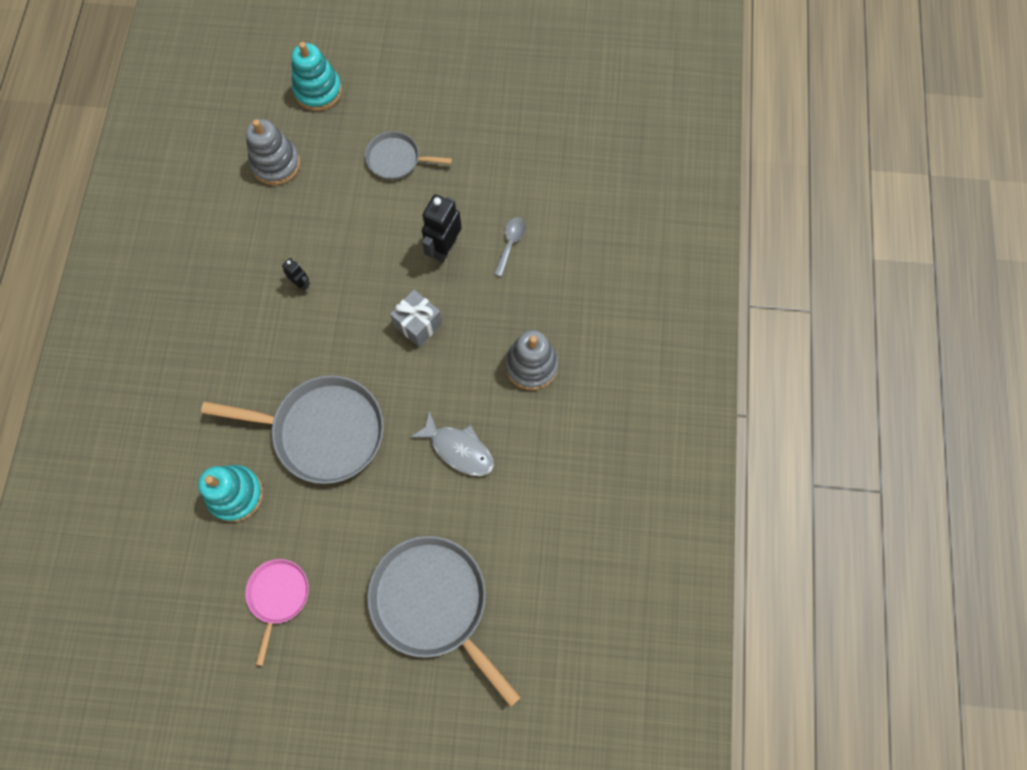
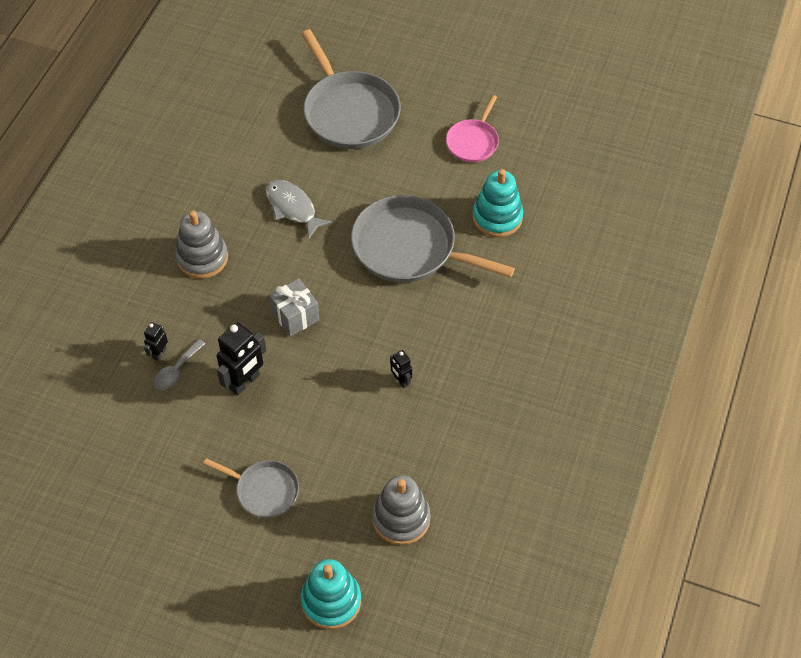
camera: 165 degrees left, 15 degrees down
none -> black robot [144,322,168,361]

